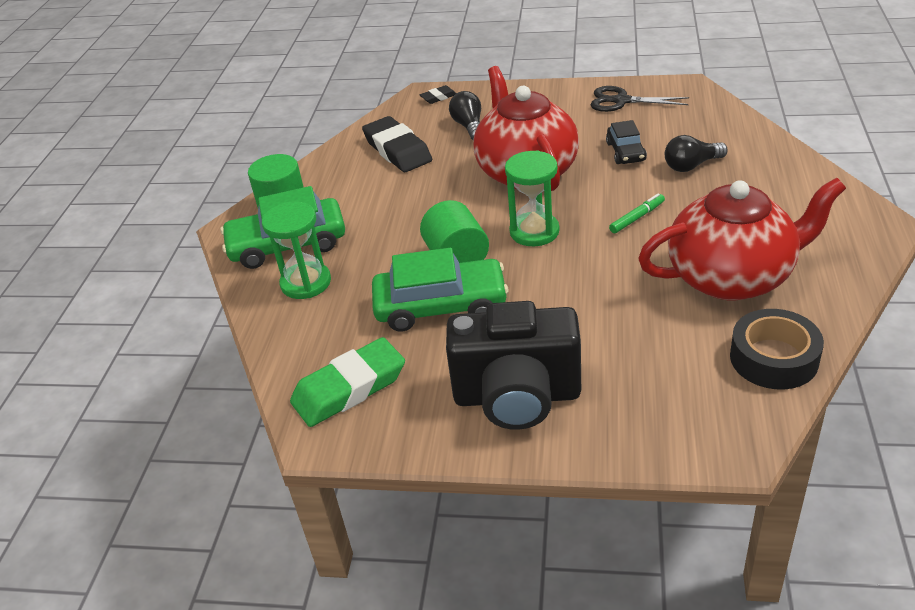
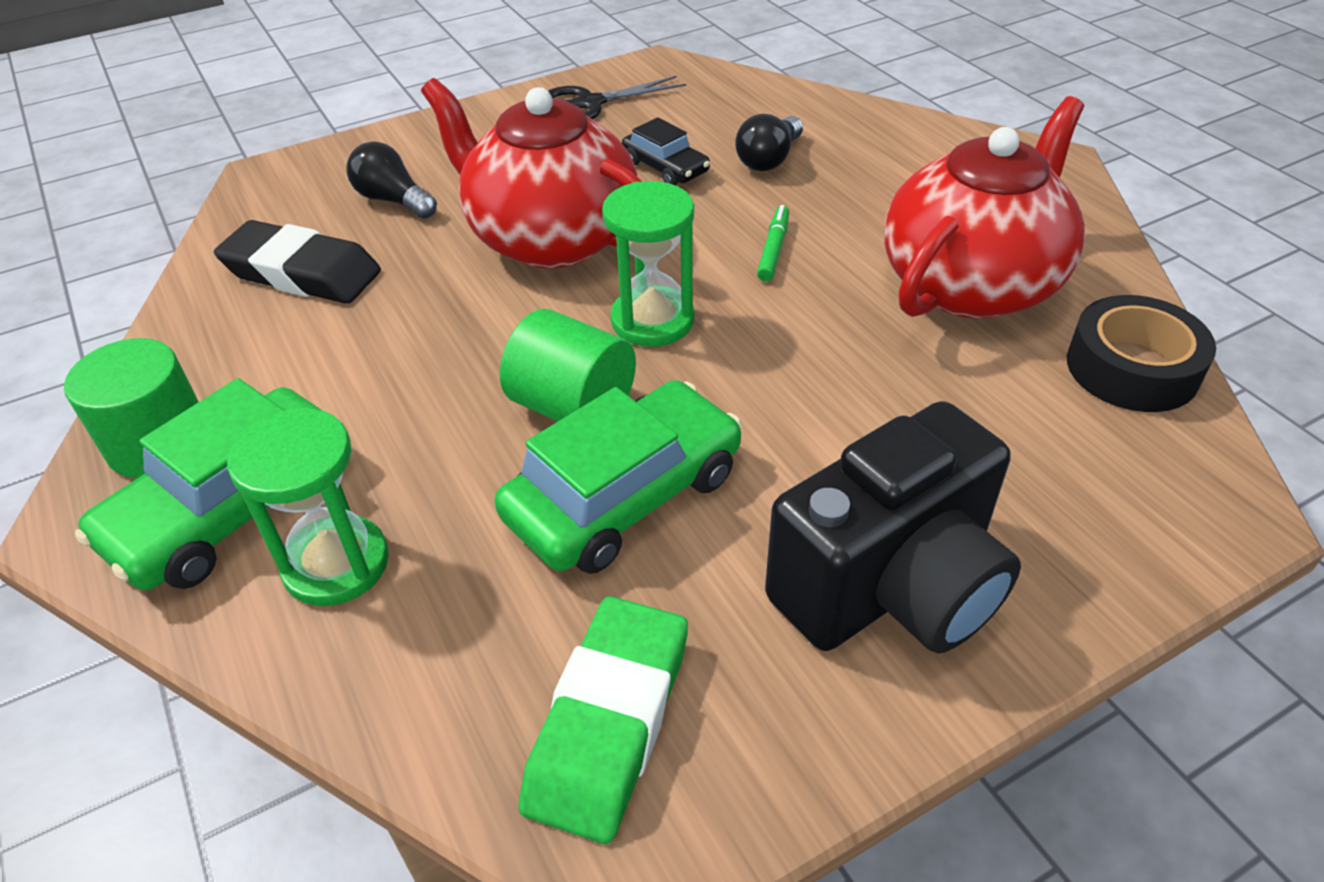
camera: 40 degrees left, 5 degrees up
black eraser [420,85,456,104] -> none

